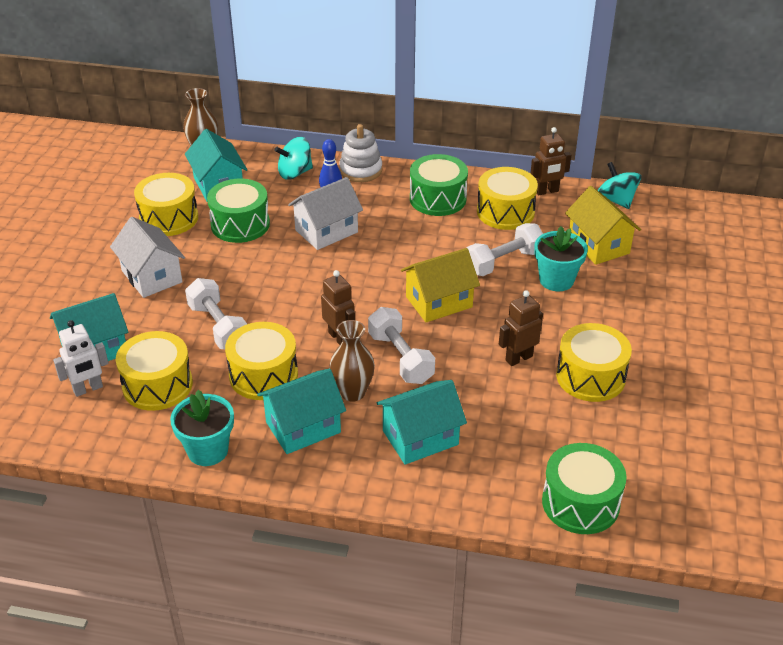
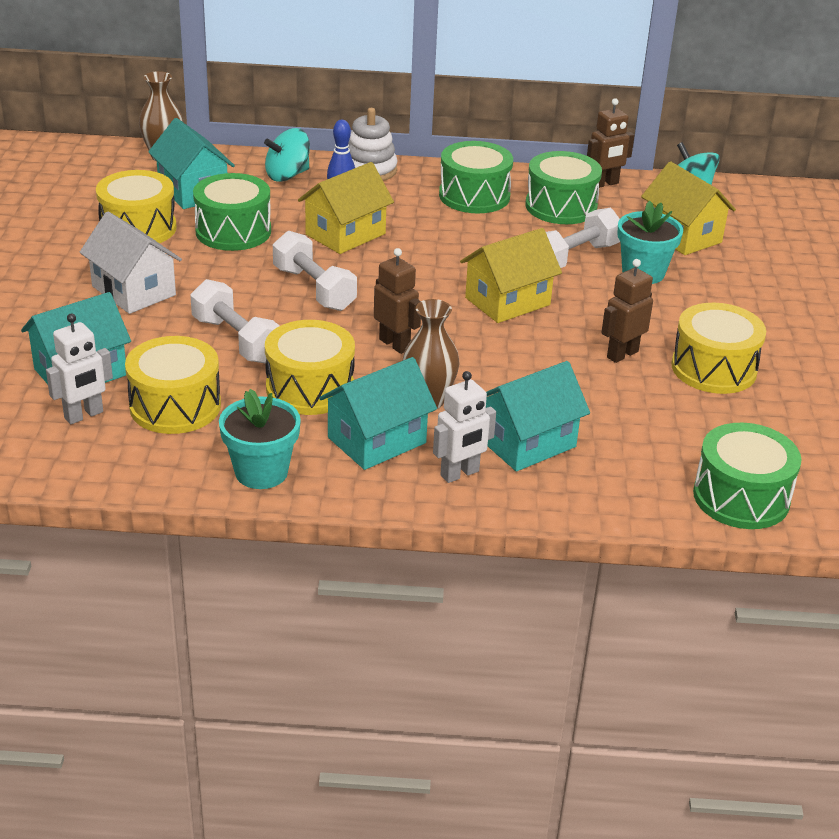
camera: 10 degrees left, 5 degrees down
white house [288,177,363,250] -> yellow house [298,162,394,254]
white dumbbell [368,307,435,384] -> white dumbbell moved to [273,231,357,311]
yellow drum [477,167,538,230] -> green drum [525,151,602,224]
none -> white robot [433,371,496,483]

